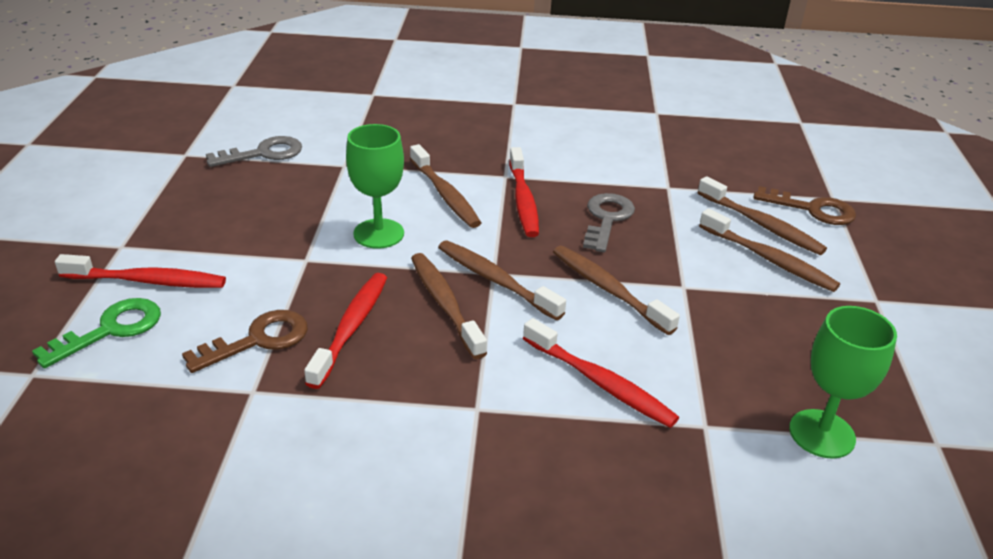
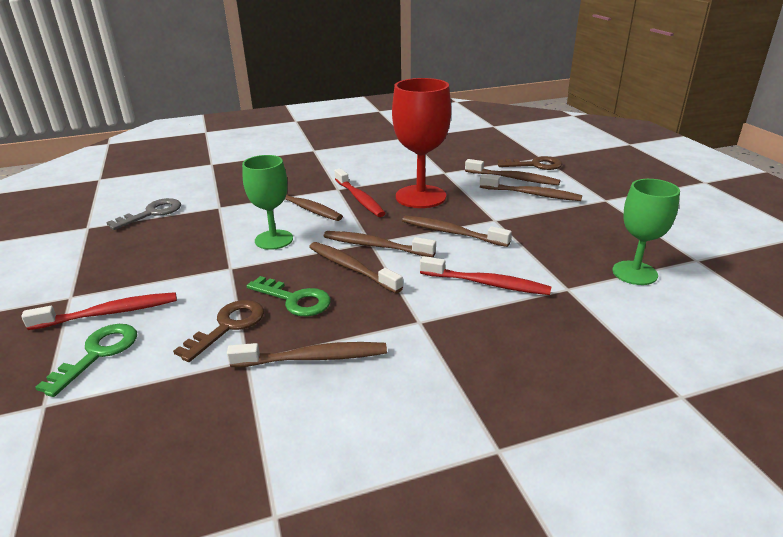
camera: 20 degrees left, 5 degrees down
red toothbrush [304,273,387,389] -> green key [247,276,331,316]
grey key [583,193,635,252] -> red goblet [392,78,451,208]
none -> brown toothbrush [227,342,387,367]

